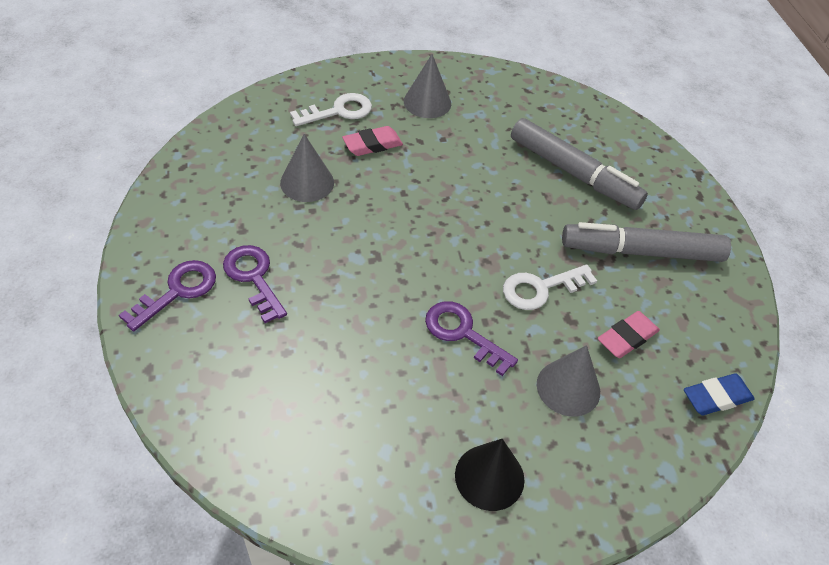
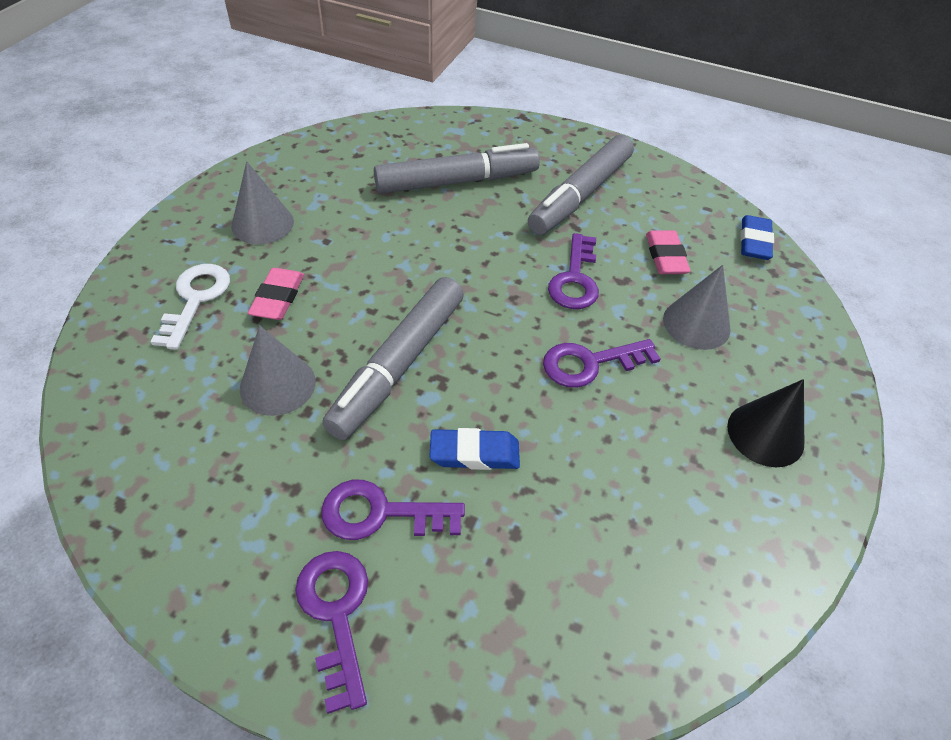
camera: 55 degrees left, 0 degrees up
white key [503,265,597,310] -> purple key [548,233,599,309]
none -> grey marker [322,277,464,440]
none -> blue eraser [429,428,520,470]

